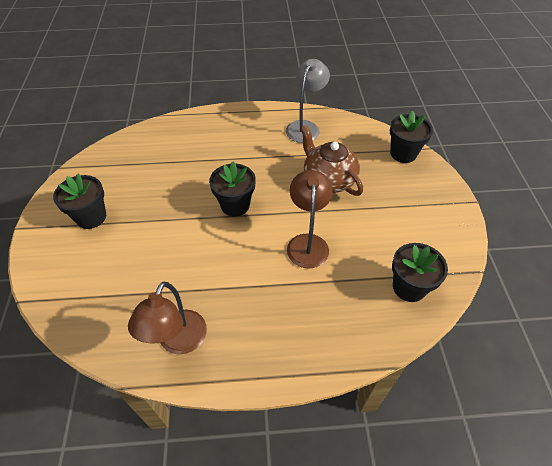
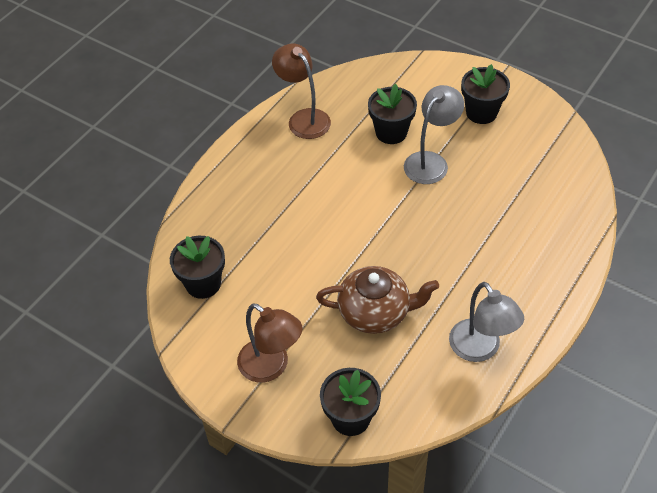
camera: 130 degrees right, 0 degrees up
black flower pot [209,161,256,216] -> black flower pot moved to [368,84,417,144]
brown lamp [287,170,333,269] -> brown lamp moved to [237,303,302,383]
none -> grey lamp [404,85,464,184]

